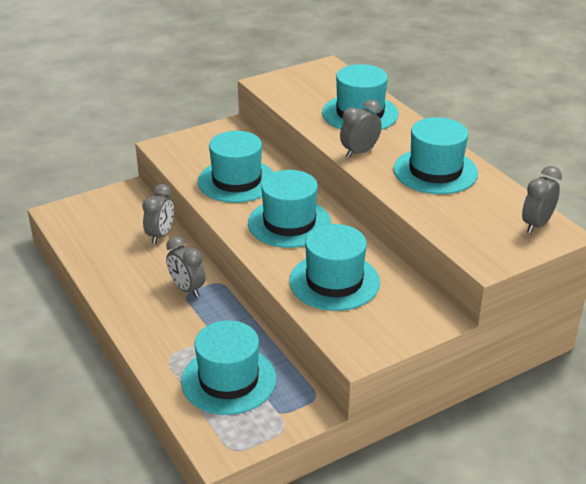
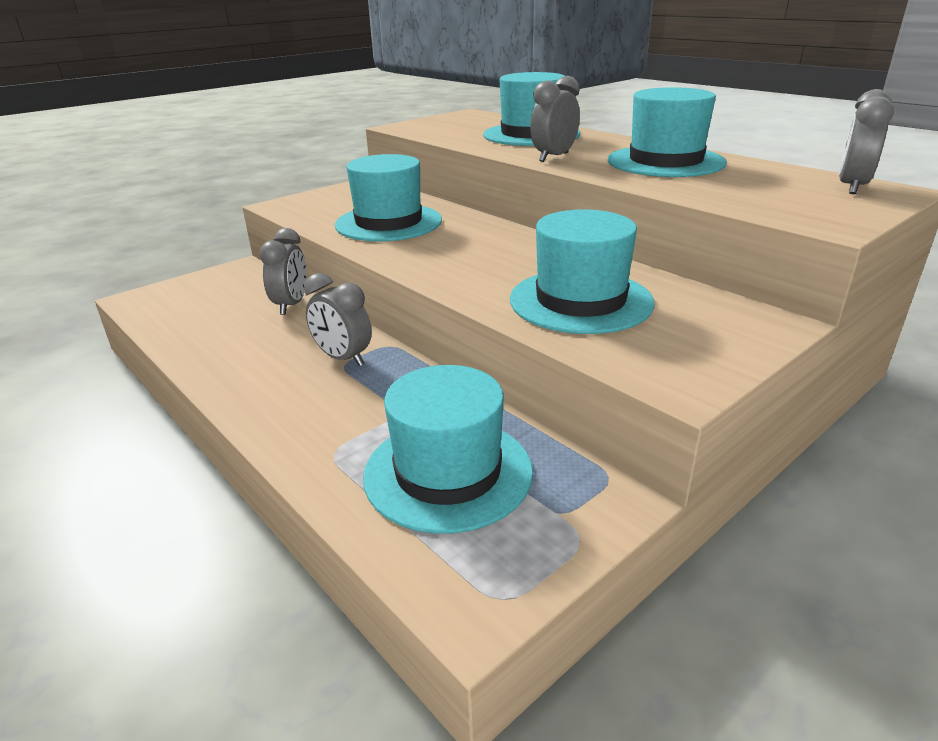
camera: 10 degrees left, 5 degrees down
turquoise hat [248,170,331,248] -> none

